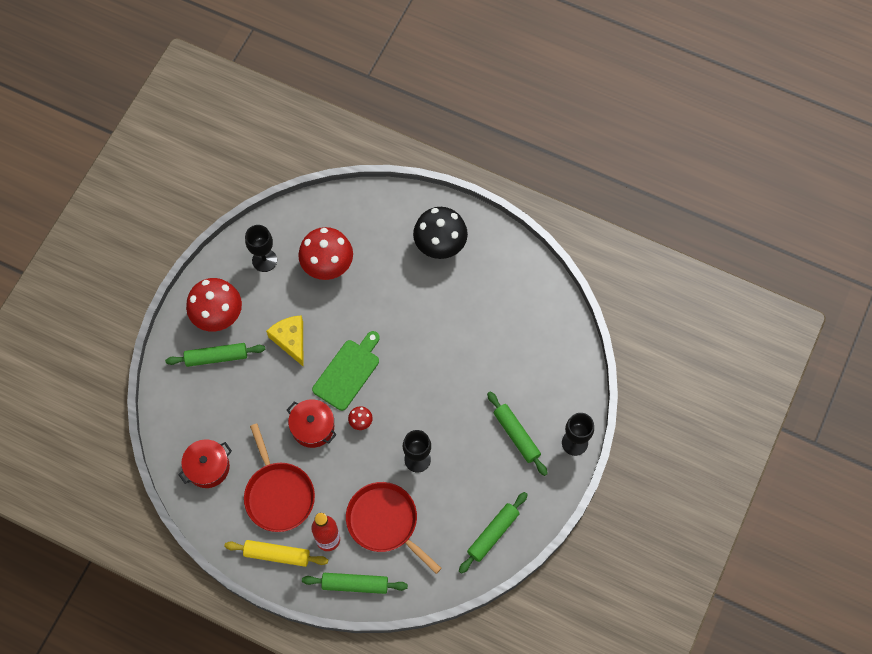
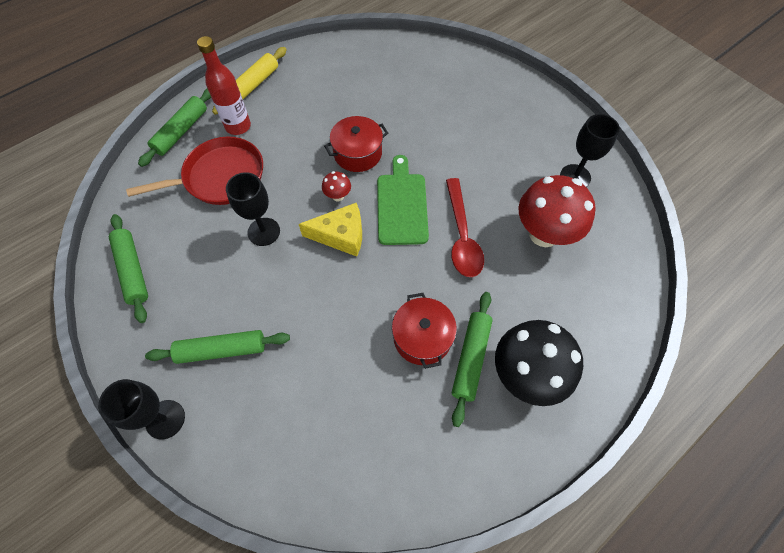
camera: 115 degrees right, 5 degrees down
green rolling pin [165,343,265,367] -> green rolling pin moved to [452,292,492,427]
red pot [178,439,232,488] -> red pot moved to [392,293,457,369]
red mushroom [186,278,242,332] -> none
red pan [244,423,315,532] -> none
yellow cheese [266,315,303,366] -> yellow cheese moved to [299,203,362,257]
green cutting board [312,331,380,411] -> green cutting board turned 150 degrees counterclockwise [377,155,429,245]
none -> red spoon [446,178,484,277]

